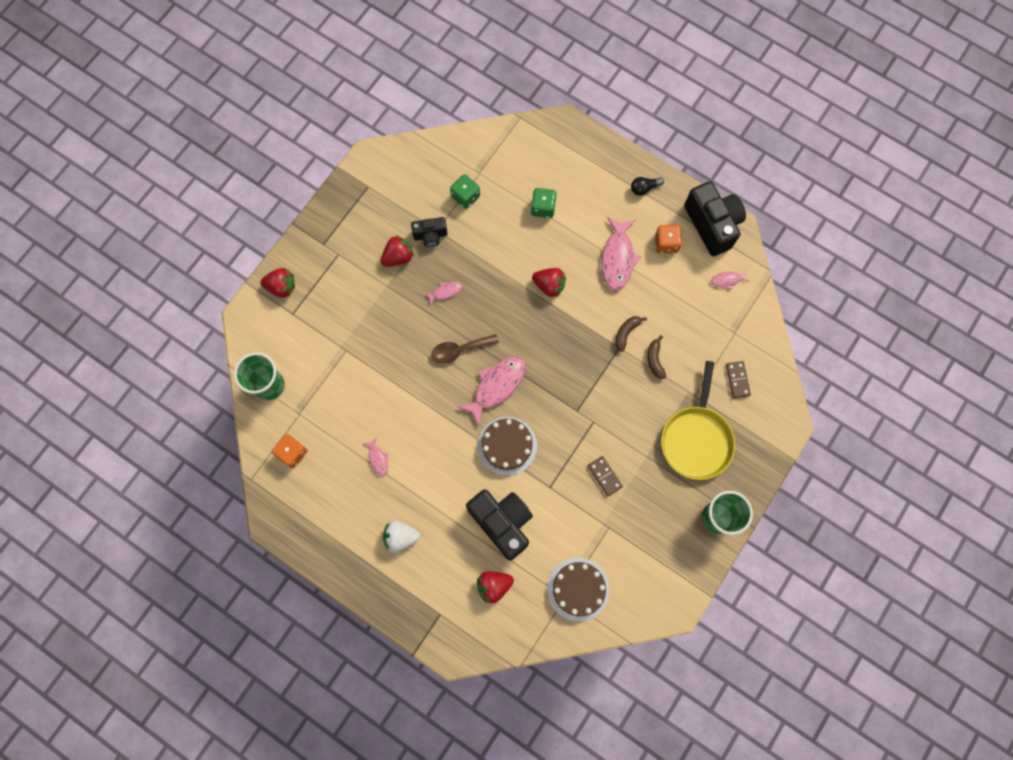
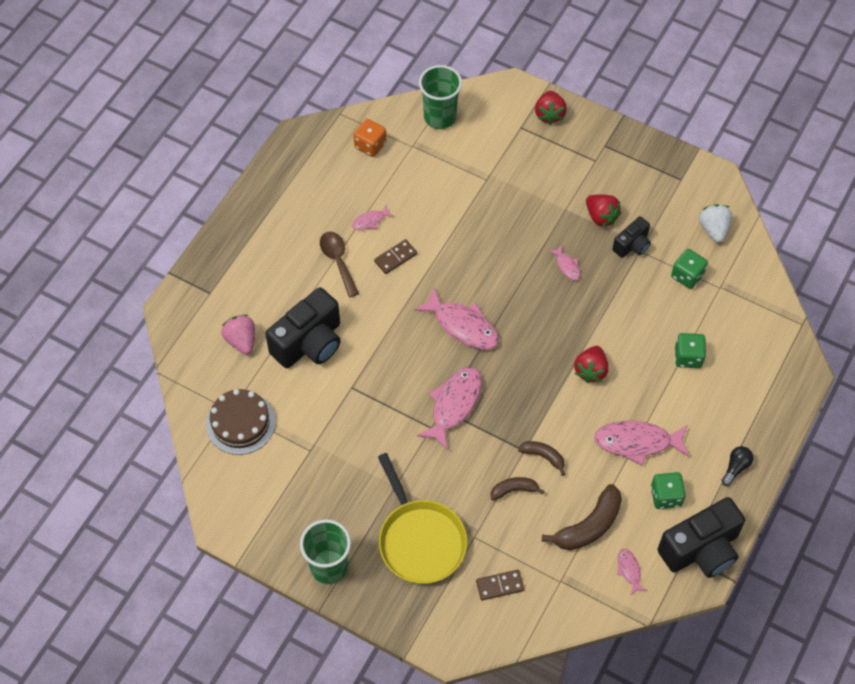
camera: 85 degrees right, 15 degrees down
white strawberry [383,520,420,552] -> white strawberry moved to [699,204,732,243]
black camera [411,217,448,247] -> black camera turned 120 degrees counterclockwise [613,216,651,258]
brown spoon [431,334,499,364] -> brown spoon moved to [320,231,359,297]
brown cake [477,417,537,476] -> none
red strawberry [477,571,514,603] -> pink strawberry [221,315,255,354]
brown domino [588,456,623,496] -> brown domino moved to [374,239,417,274]
black light bulb [631,177,664,196] -> black light bulb turned 60 degrees clockwise [721,446,753,486]
orange dice [655,225,682,254] -> green dice [651,472,686,509]
yellow pan [661,361,735,480] -> yellow pan turned 120 degrees counterclockwise [378,453,467,584]
none -> pink fish [417,367,482,451]
none -> brown banana [542,484,622,551]

